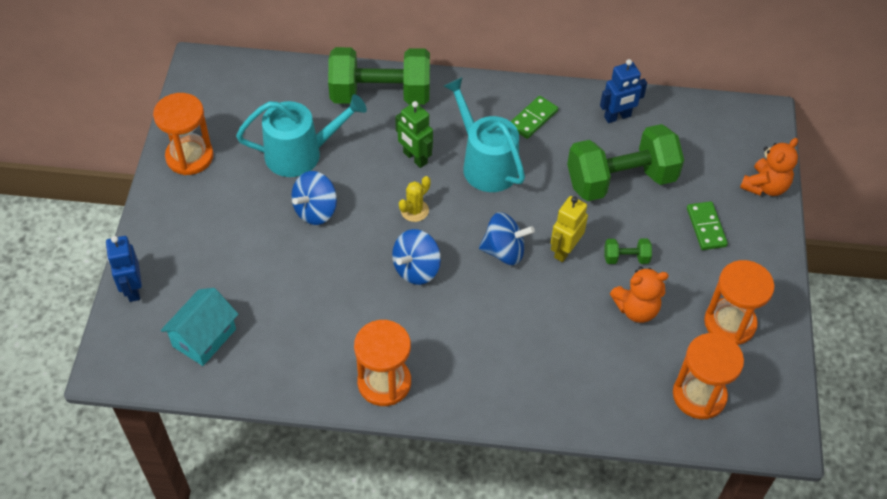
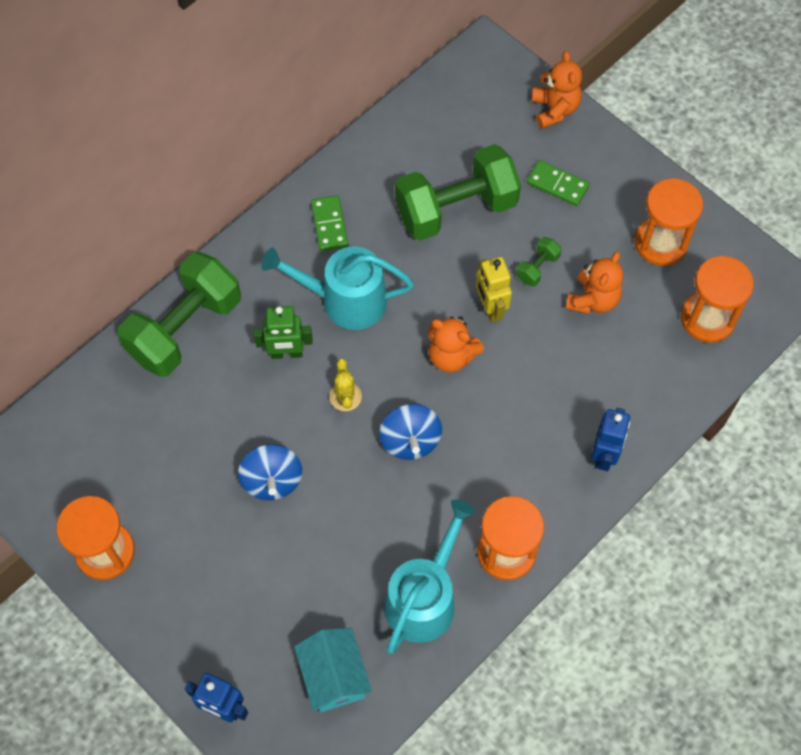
camera: 50 degrees left, 10 degrees up
turquoise watering can [236,94,367,177] -> turquoise watering can moved to [385,500,476,654]
blue spinning top [479,212,535,265] -> orange teddy bear [428,316,484,372]
green dumbbell [567,124,684,201] -> green dumbbell turned 45 degrees clockwise [395,144,521,241]
blue robot [600,59,647,123] -> blue robot moved to [591,408,630,471]

